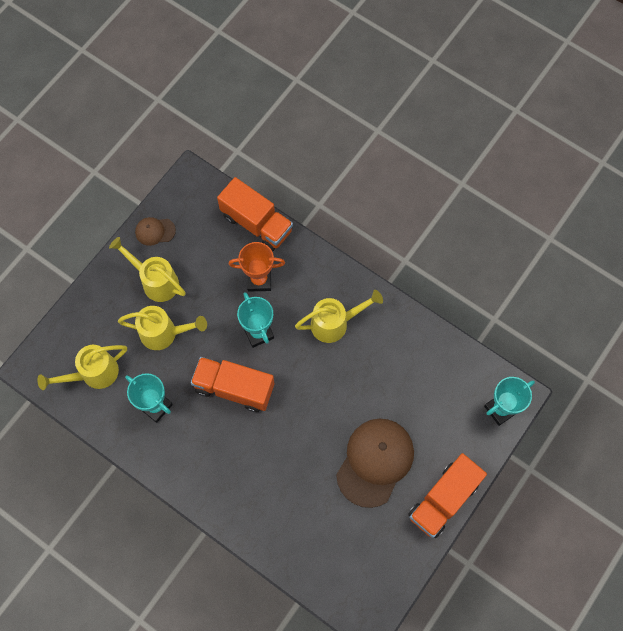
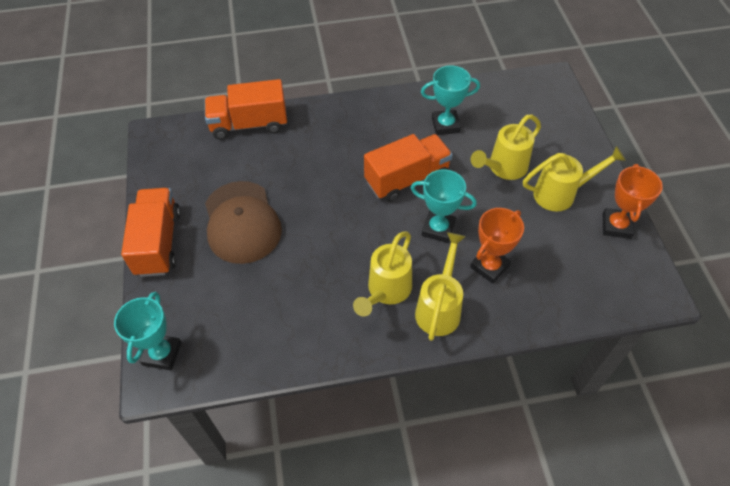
camera: 135 degrees right, 15 degrees down
yellow watering can [37,345,127,390] -> yellow watering can moved to [415,232,465,341]
brown cap [135,217,176,246] -> orange trophy [603,164,663,239]
orange truck [217,177,293,252] -> orange truck moved to [205,79,287,140]

